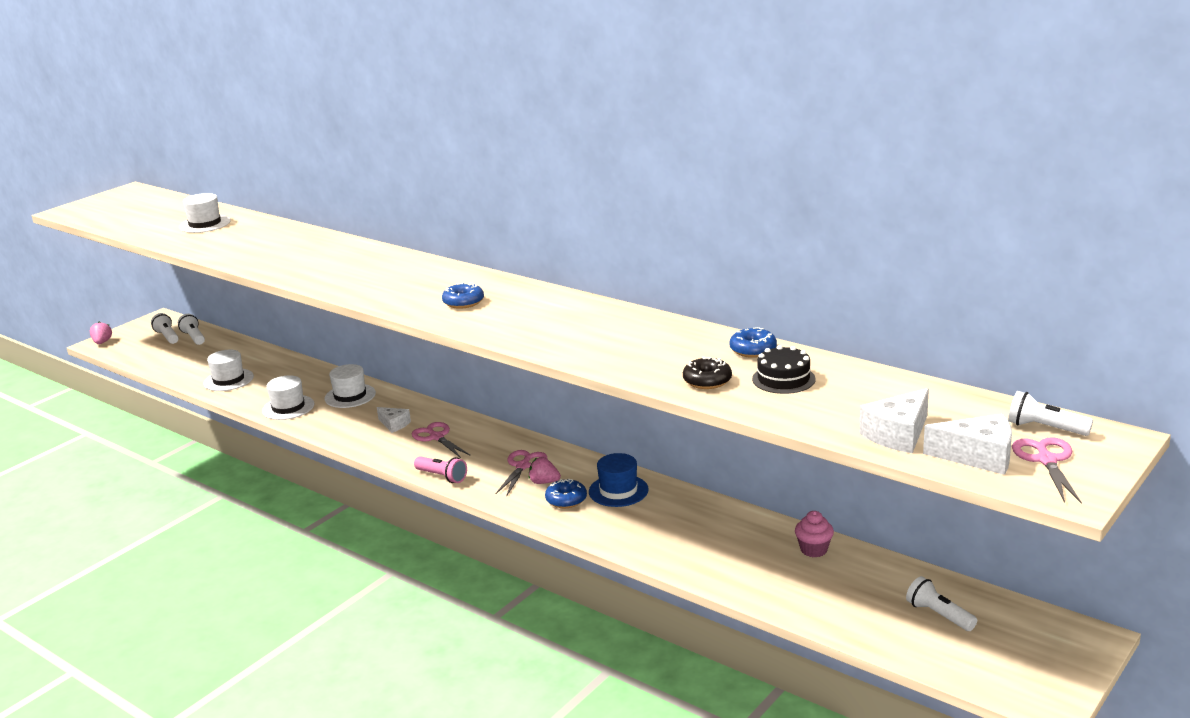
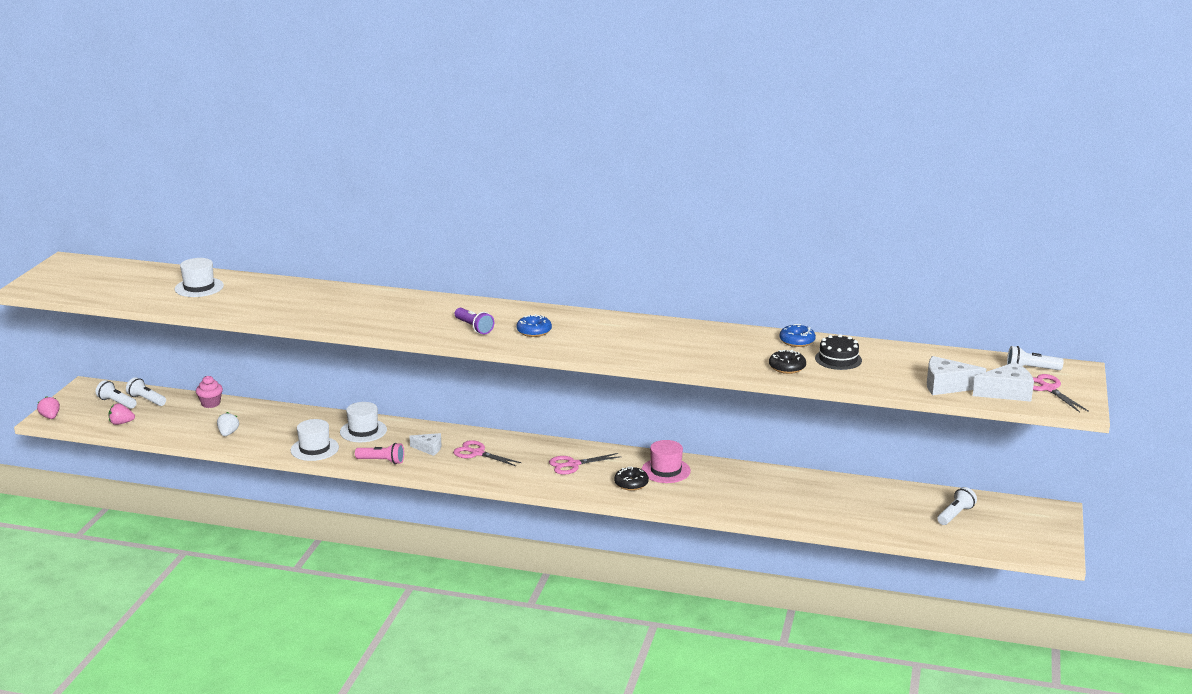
camera: 25 degrees left, 0 degrees up
white hat [204,350,254,391] -> white strawberry [217,412,239,436]
pink flashlight [414,456,467,483] -> pink flashlight moved to [355,443,404,464]
pink scissors [495,450,547,497] -> pink scissors turned 105 degrees counterclockwise [549,453,621,475]
pink strawberry [529,457,561,484] -> pink strawberry moved to [109,403,135,425]
blue donut [545,479,587,508] -> black donut [614,467,649,491]
blue hat [589,453,649,507] -> pink hat [642,440,691,483]
pink cupcake [795,511,834,557] -> pink cupcake moved to [196,376,223,408]
white cheese [859,388,929,453] -> white cheese turned 75 degrees clockwise [927,356,986,395]
white flashlight [906,576,977,631] -> white flashlight turned 105 degrees clockwise [937,487,977,525]
none -> purple flashlight [455,308,494,334]

